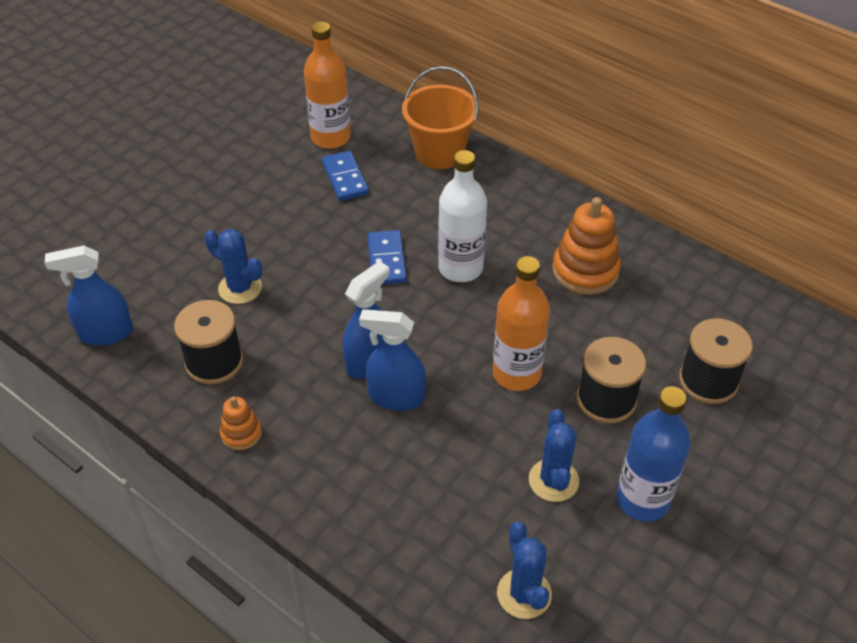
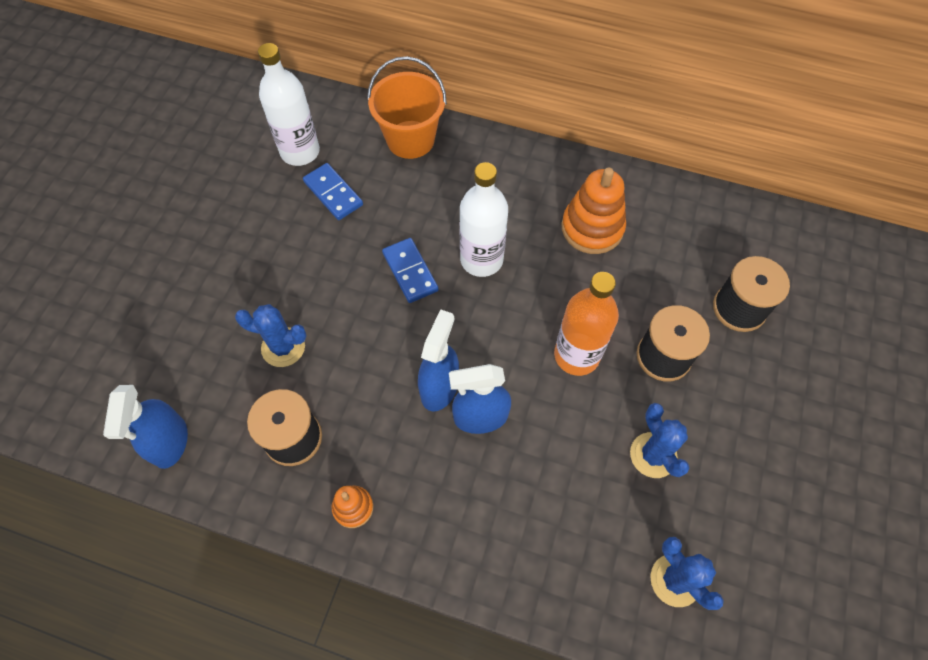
camera: 20 degrees left, 15 degrees up
blue spray bottle [45,245,133,346] -> blue spray bottle turned 60 degrees counterclockwise [103,385,188,469]
orange bottle [304,21,351,149] -> white bottle [258,43,320,166]
blue bottle [616,386,691,522] -> none

